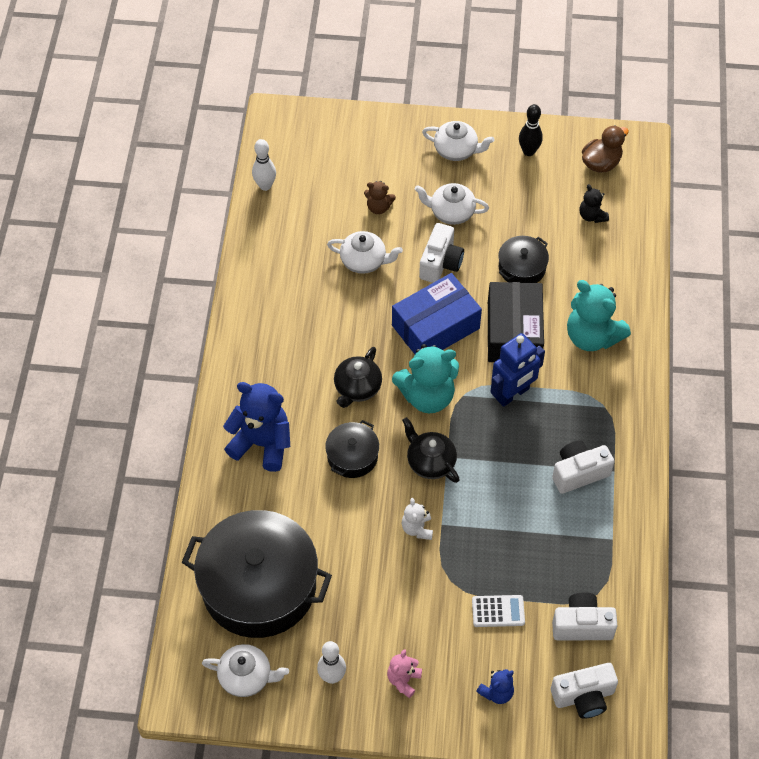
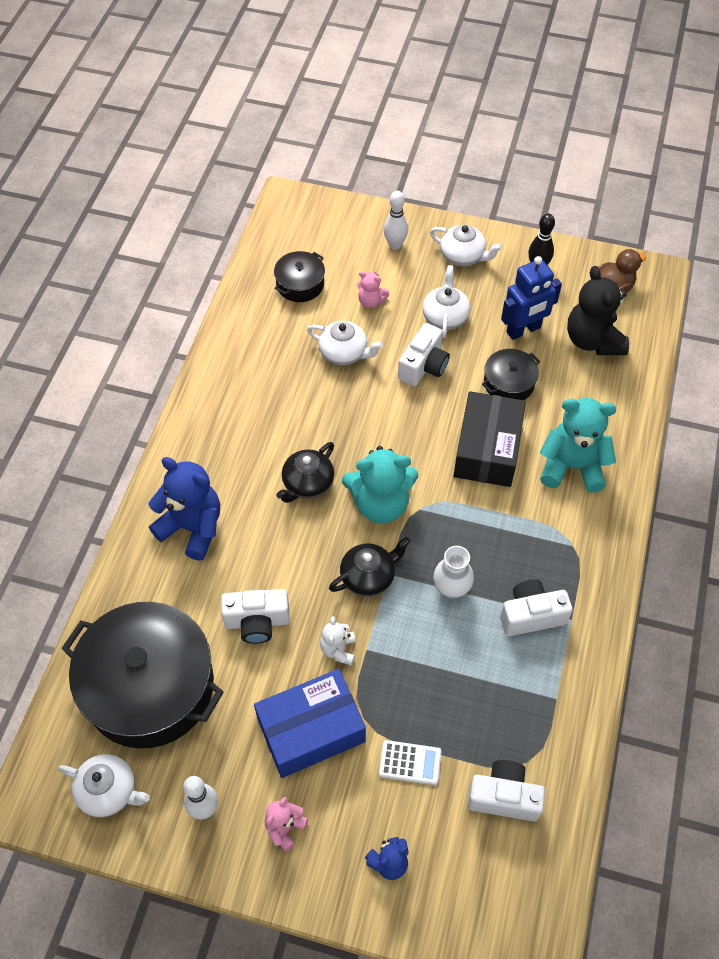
camera: 10 degrees right, 0 degrees up
white bowling pin [252,139,276,191] -> white bowling pin moved to [384,191,408,250]
black pot [325,420,379,478] -> black pot moved to [274,251,325,302]
brown teddy bear [364,181,396,214] -> pink teddy bear [357,271,389,308]
blue box [392,273,482,354] -> blue box moved to [254,669,366,778]
black teapot [402,417,460,483] -> black teapot turned 90 degrees clockwise [329,537,410,597]
white teapot [415,183,489,225] -> white teapot turned 75 degrees clockwise [423,265,470,338]
blue robot [490,333,545,407] -> blue robot moved to [501,256,562,340]
white camera [551,663,618,719] -> white camera moved to [221,589,290,644]
turquoise teddy bear [567,280,631,351] -> turquoise teddy bear turned 135 degrees clockwise [540,398,616,493]
black teddy bear [579,184,609,223] -> black teddy bear [567,266,629,355], size x1.99
none -> white vase [433,546,474,599]

